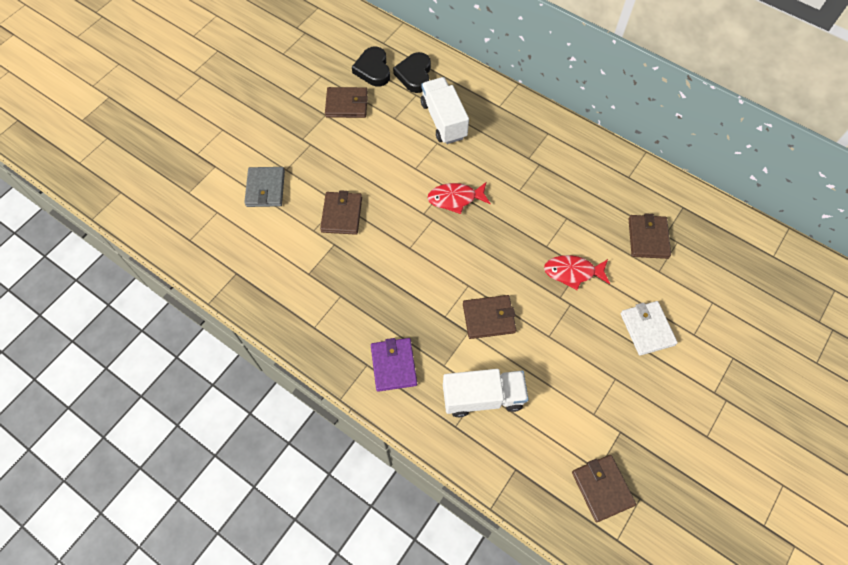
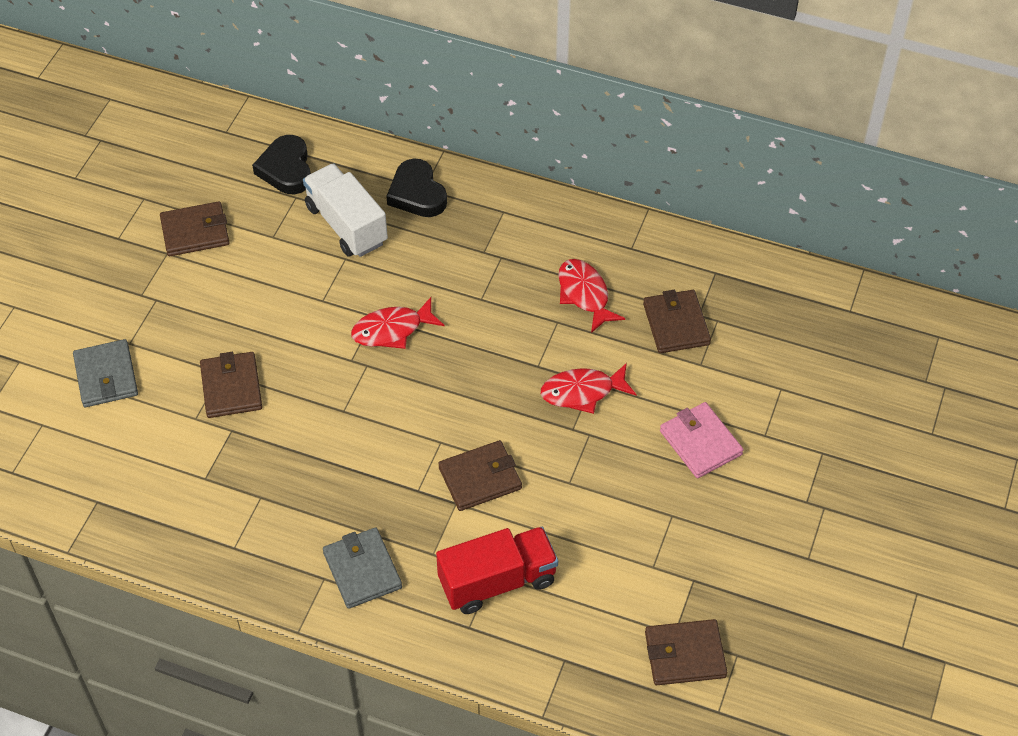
camera: 15 degrees left, 10 degrees down
black heart [352,47,390,87] -> black heart moved to [387,159,447,217]
purple wallet [371,338,417,392] -> grey wallet [323,528,402,609]
white truck [443,369,529,417] -> red truck [436,527,558,614]
brown wallet [572,455,636,523] -> brown wallet turned 60 degrees counterclockwise [645,619,727,685]
white wallet [621,301,678,356] -> pink wallet [660,402,743,478]
none -> red fish [558,259,625,333]

